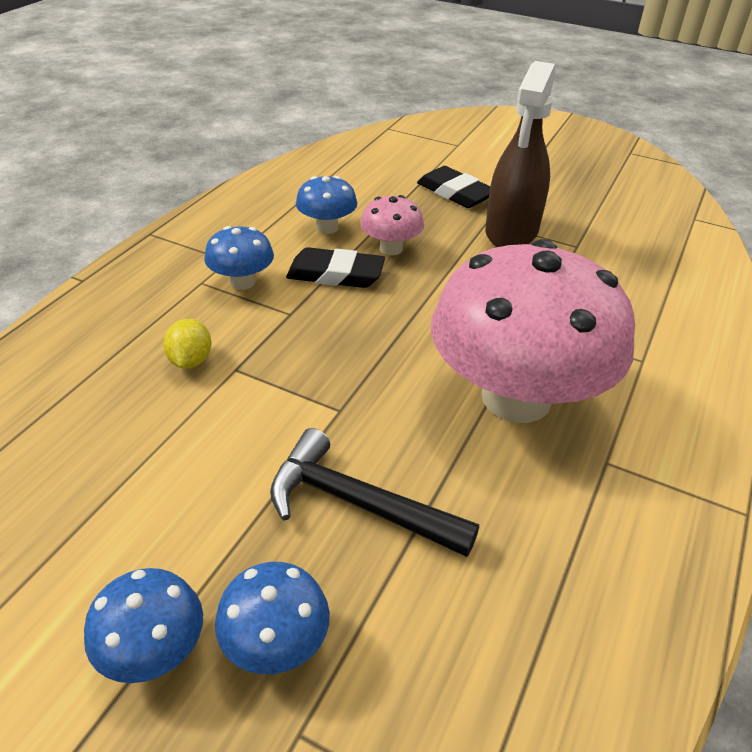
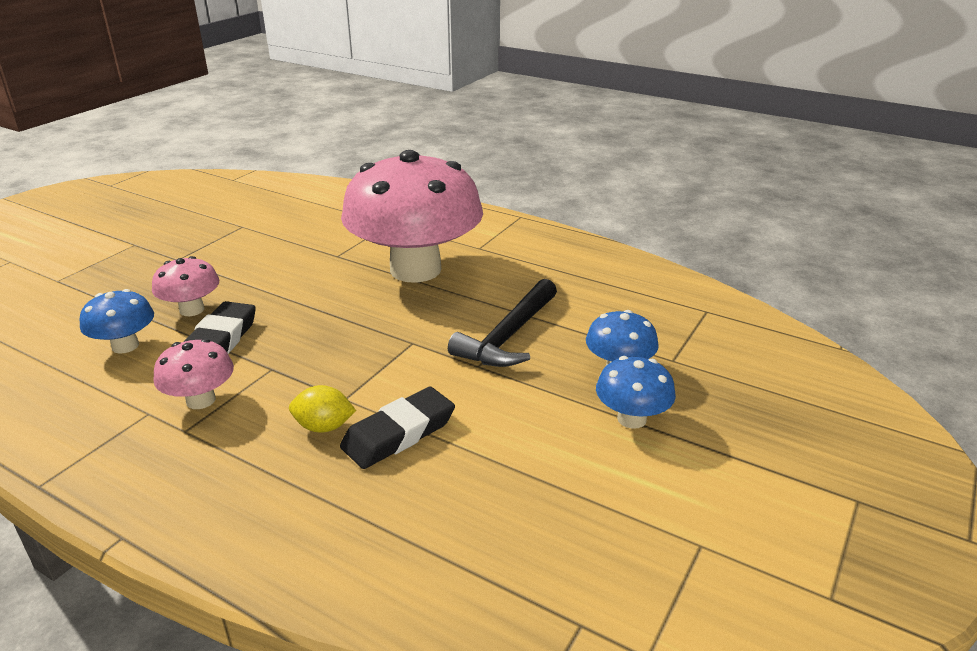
camera: 85 degrees left, 10 degrees down
blue mushroom [204,226,274,290] -> pink mushroom [154,339,234,409]
black eraser [417,166,490,208] -> black eraser moved to [340,387,455,469]
brown spray bottle [485,61,555,247] -> none

